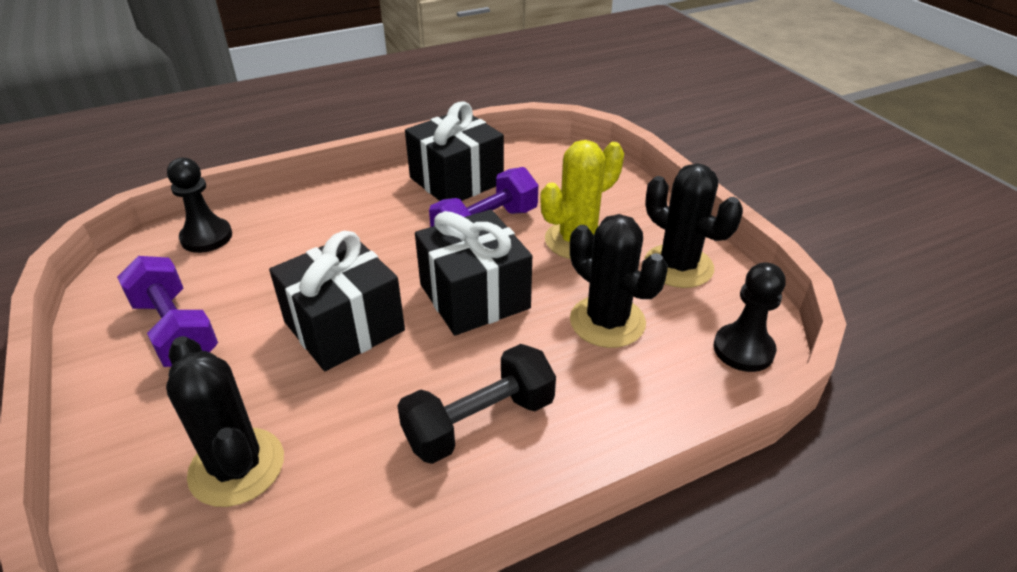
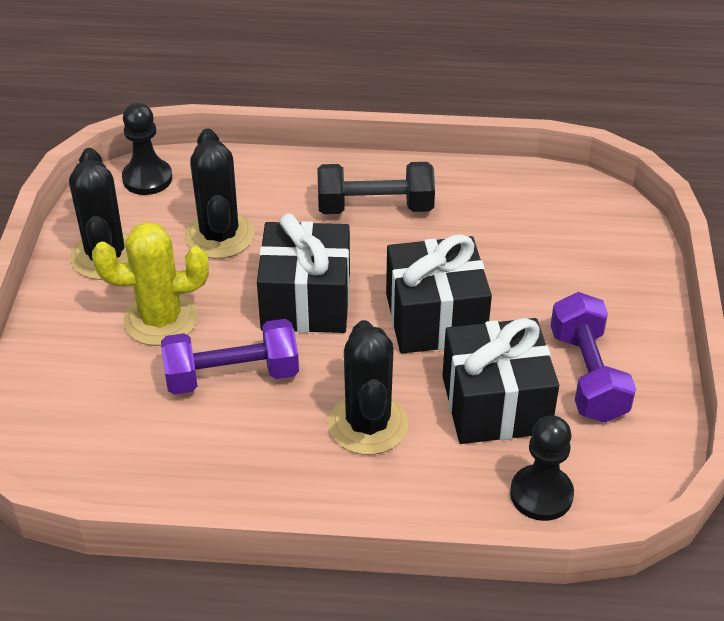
camera: 150 degrees left, 5 degrees up
black cactus [166,336,284,507] -> black cactus moved to [328,320,408,455]
black gift [405,101,504,201] -> black gift moved to [442,318,559,444]

